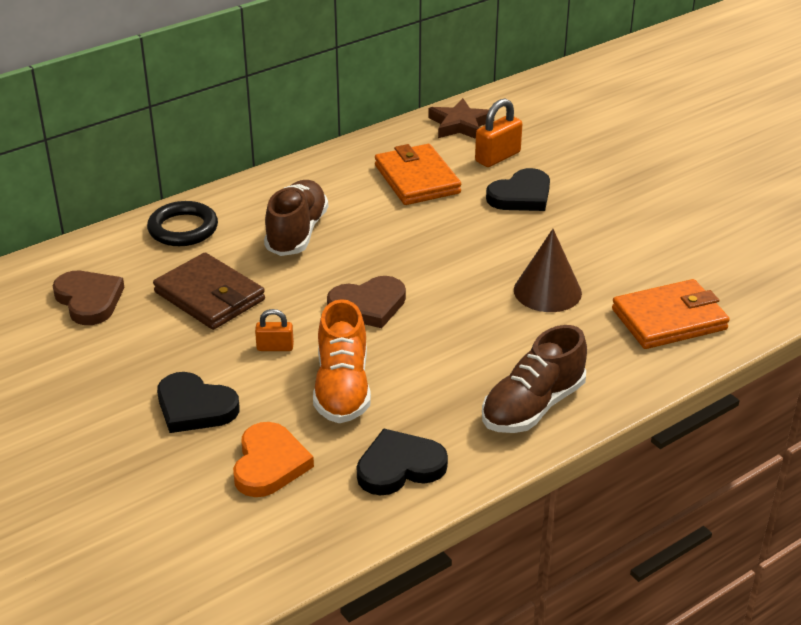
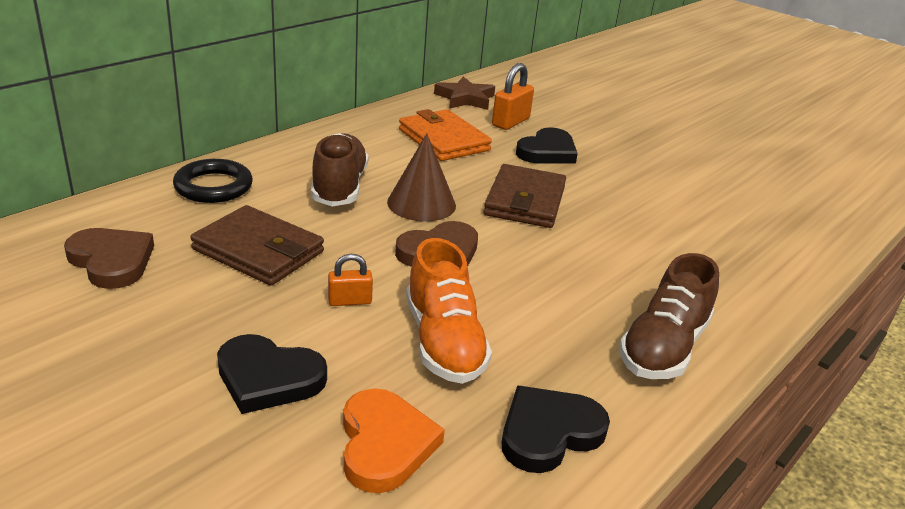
camera: 15 degrees left, 5 degrees down
brown cone [514,229,582,312] -> brown cone moved to [387,133,456,222]
orange wallet [612,279,730,349] -> none
none -> brown wallet [484,164,566,228]

